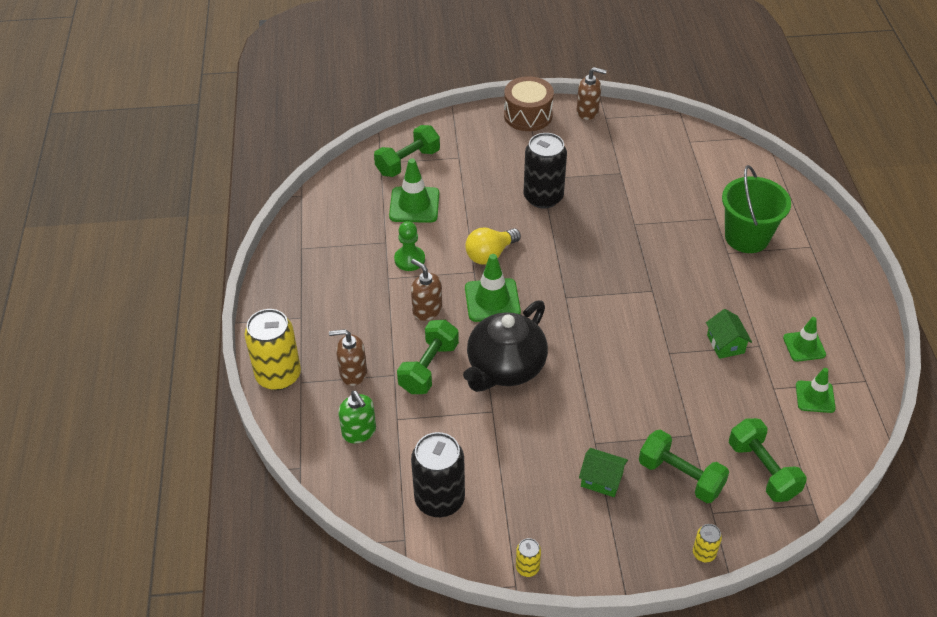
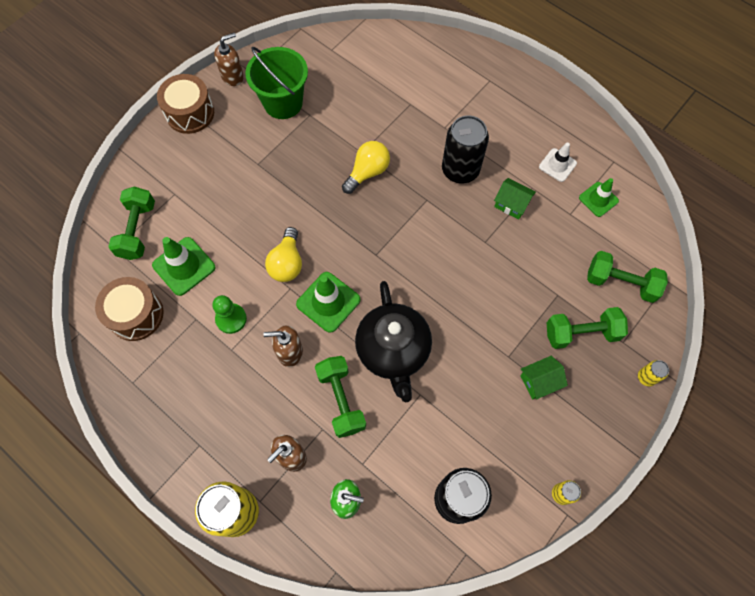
camera: 45 degrees left, 20 degrees up
black can [524,133,567,208] -> black can moved to [442,115,489,184]
green bucket [722,165,791,253] -> green bucket moved to [245,47,308,119]
green traffic cone [783,317,826,362] -> white traffic cone [539,143,577,182]
none -> brown drum [95,277,163,341]
none -> yellow light bulb [342,141,390,194]

